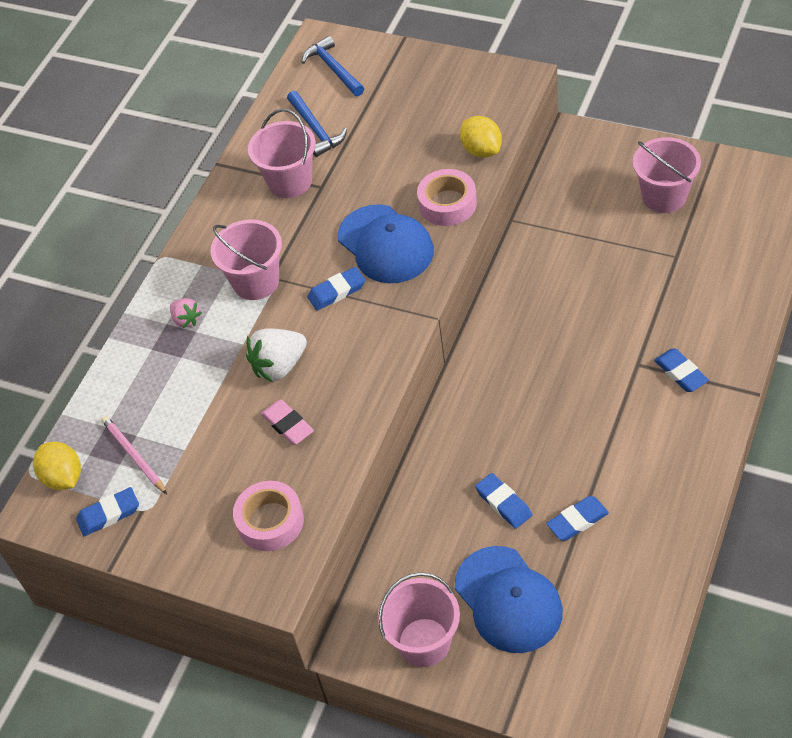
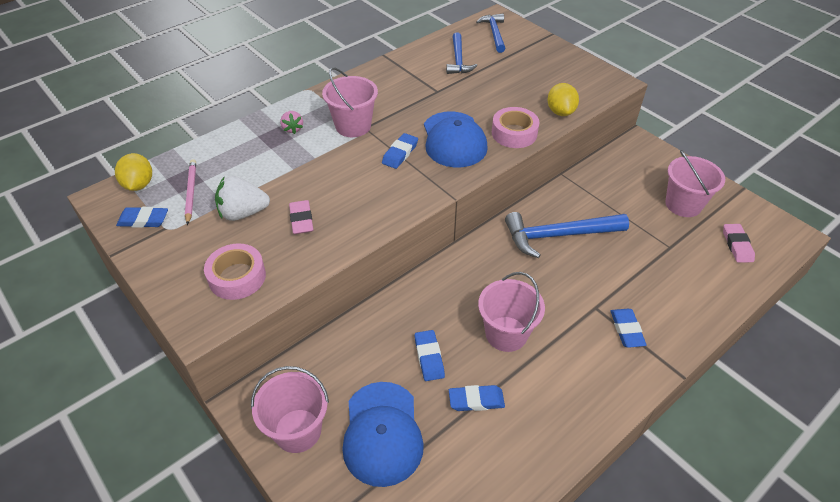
camera: 20 degrees right, 5 degrees down
white strawberry [246,328,307,383] -> white strawberry moved to [215,176,270,221]
pink bucket [248,109,316,198] -> pink bucket moved to [478,272,545,352]
blue eraser [307,267,366,311] -> blue eraser turned 60 degrees counterclockwise [382,133,418,169]
none -> blue hammer [505,212,629,258]
none -> pink eraser [723,224,755,263]

